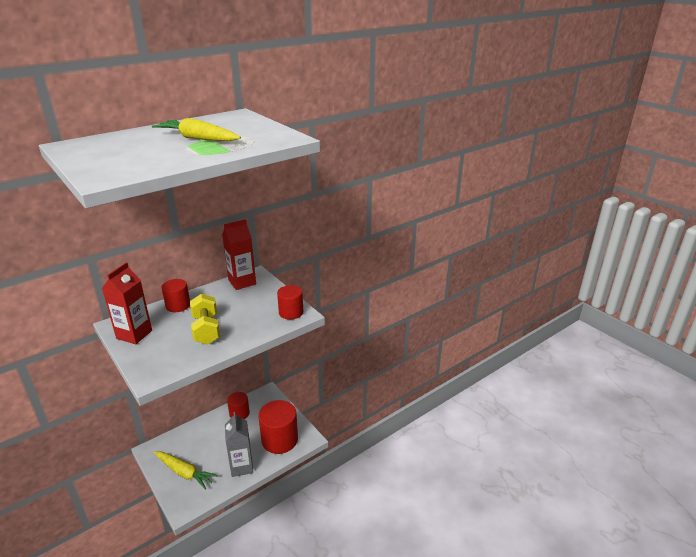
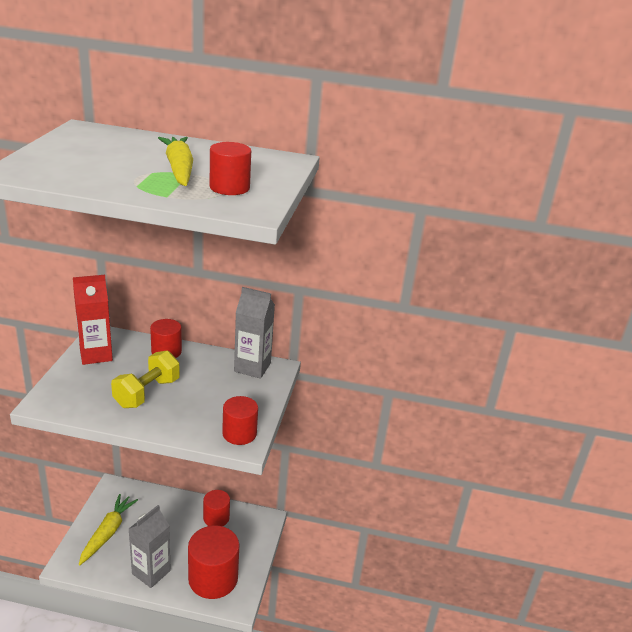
camera: 45 degrees right, 0 degrees up
yellow carrot [154,451,218,490] -> yellow carrot turned 150 degrees counterclockwise [79,494,138,565]
red carton [222,219,256,290] -> grey carton [234,287,275,379]
none -> red cylinder [210,142,251,195]

